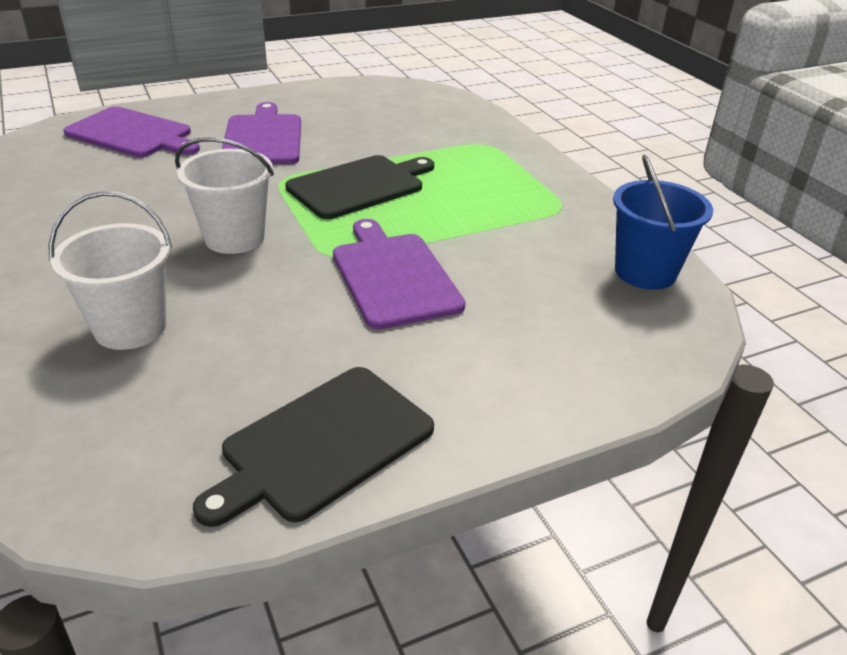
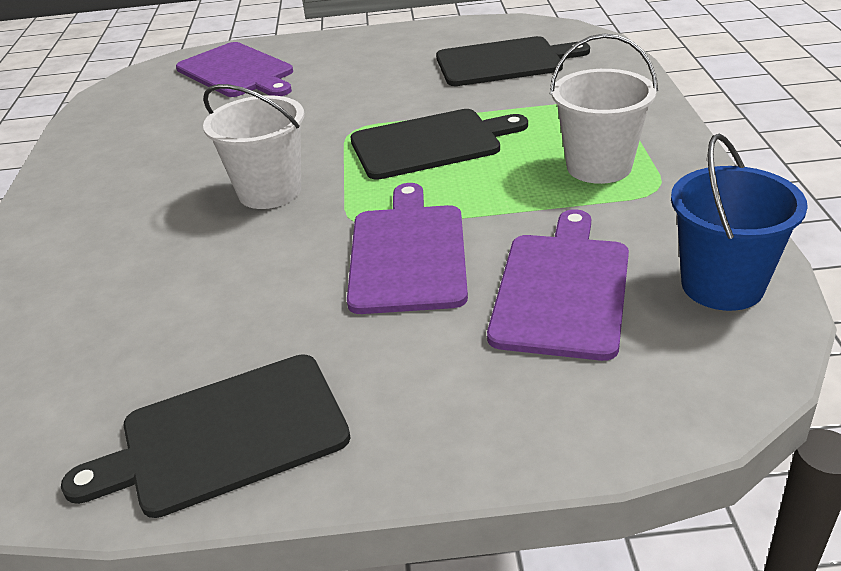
camera: 25 degrees right, 0 degrees up
white bucket [48,191,172,350] -> white bucket moved to [550,33,658,184]
purple cutting board [222,102,301,165] -> purple cutting board moved to [487,209,629,361]
none -> black cutting board [436,36,590,86]

